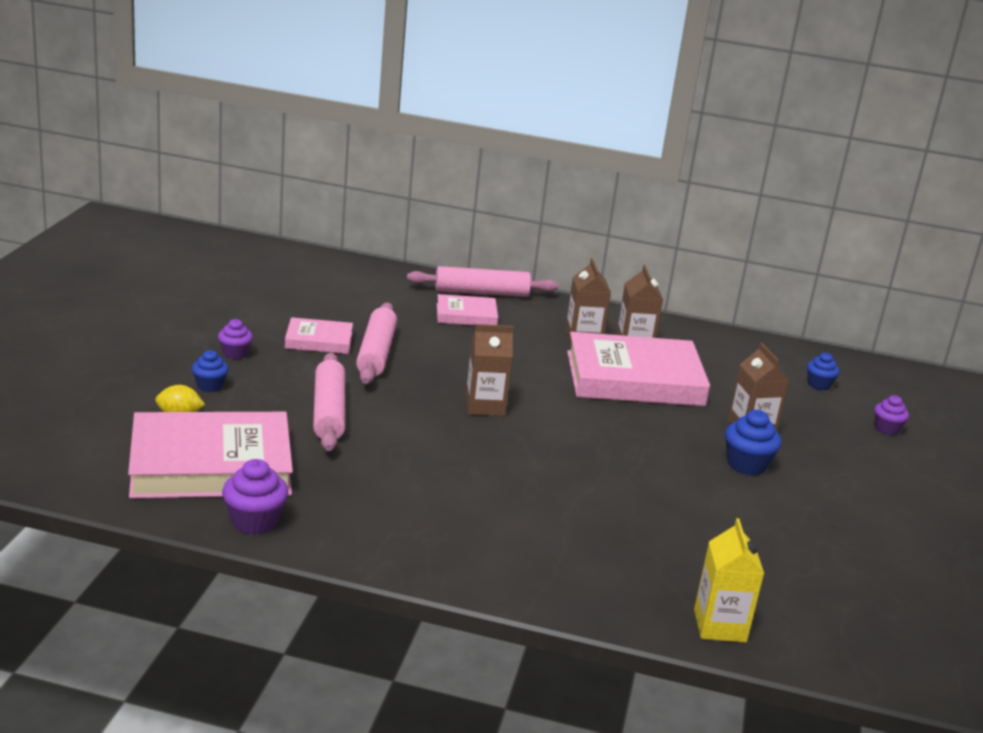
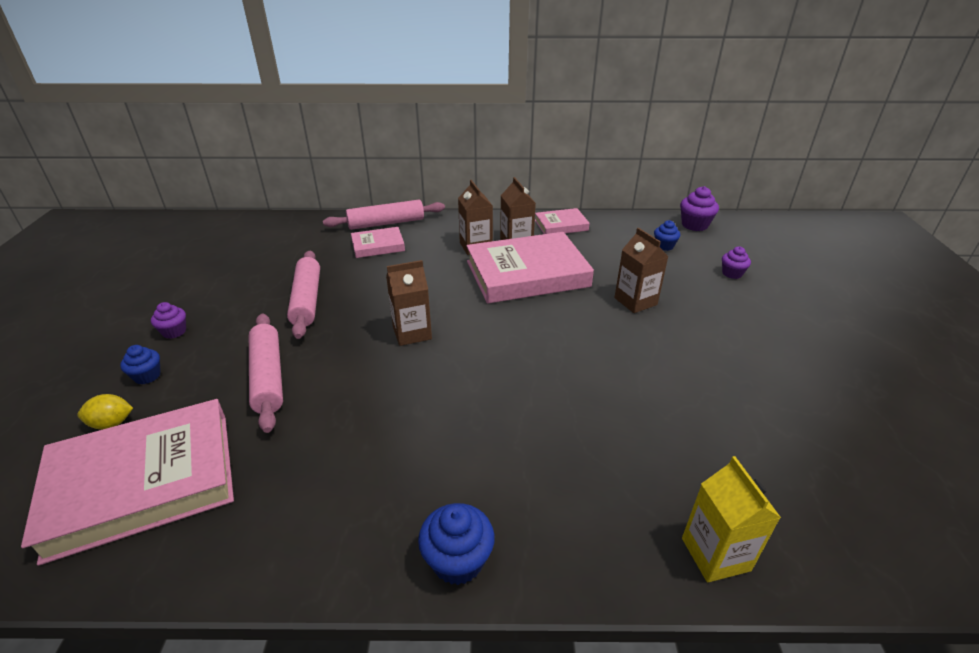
camera: 10 degrees left, 10 degrees up
purple cupcake [222,459,288,535] -> purple cupcake moved to [680,186,719,231]
pink book [285,317,353,354] -> pink book moved to [535,208,589,234]
blue cupcake [725,410,782,475] -> blue cupcake moved to [418,503,495,585]

